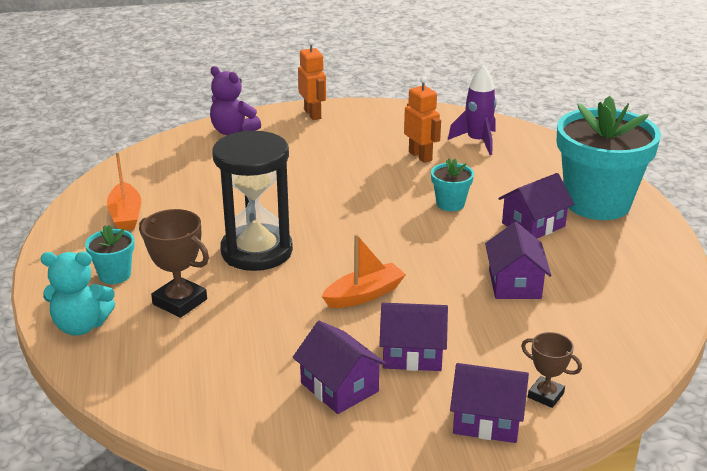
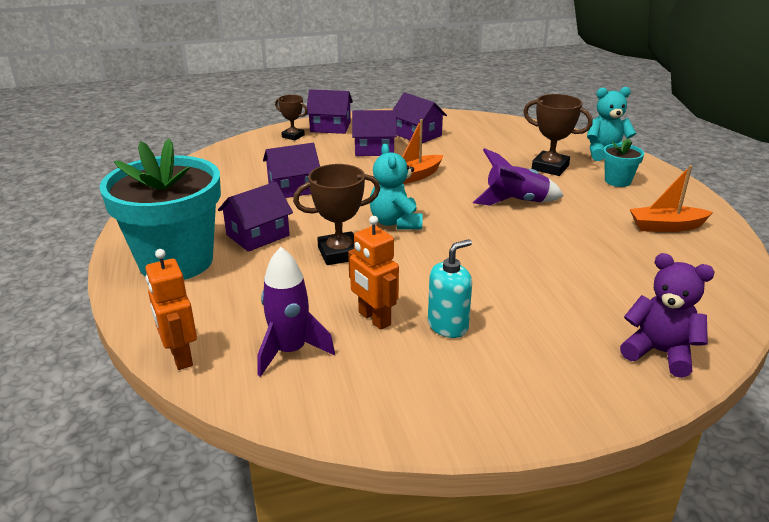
camera: 175 degrees right, 0 degrees up
orange boat [107,152,141,230] -> orange boat turned 75 degrees counterclockwise [630,165,713,232]
black hourglass [213,130,293,271] -> purple rocket [473,148,564,206]
orange robot [298,39,326,120] -> orange robot moved to [145,249,197,370]
turquoise flower pot [431,159,474,211] -> brown trophy [293,164,380,265]
purple house [485,222,551,299] -> purple house turned 75 degrees clockwise [263,143,320,198]
none -> turquoise teddy bear [370,144,423,230]
none -> turquoise soap dispenser [428,239,472,338]

